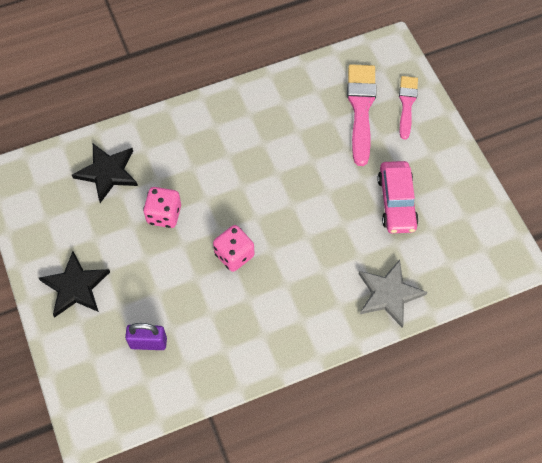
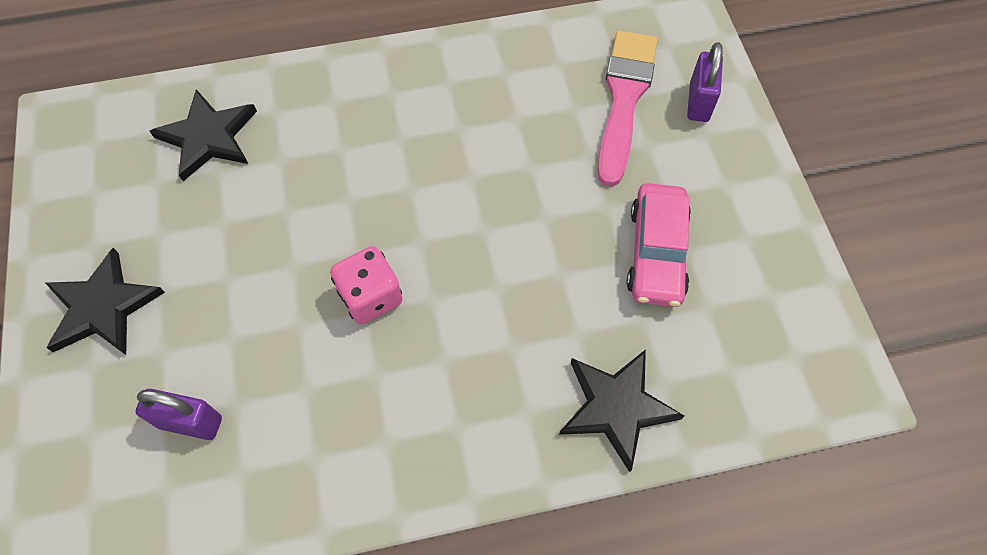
camera: 10 degrees right, 0 degrees up
pink dice [143,187,181,228] -> none
grey star [358,260,427,328] -> black star [559,349,684,472]
pink brush [399,76,418,140] -> purple padlock [687,42,723,122]

